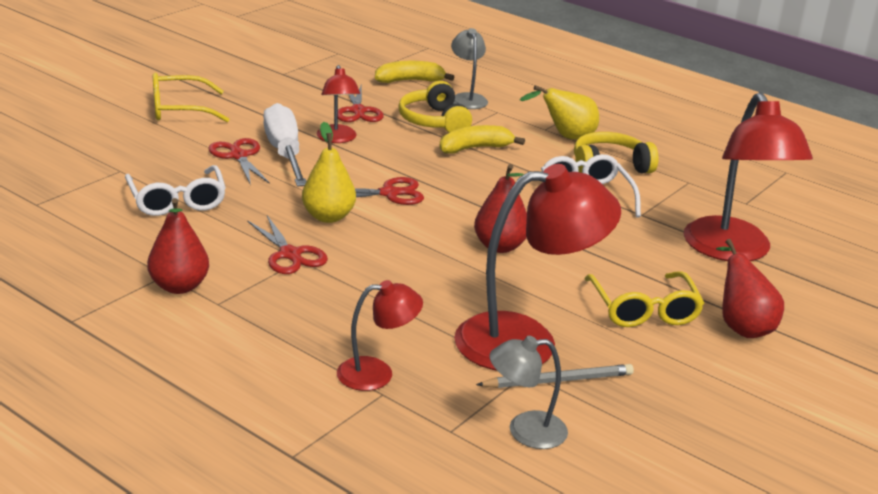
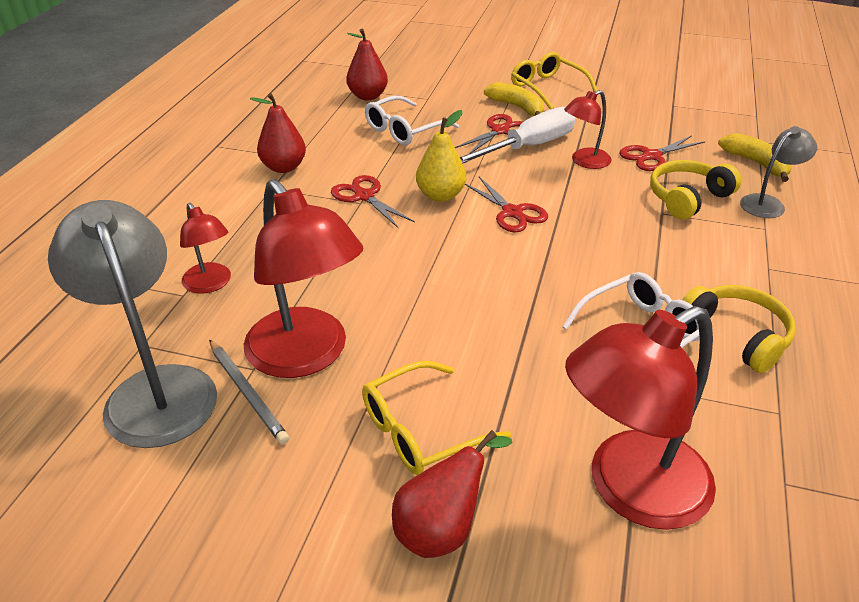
camera: 70 degrees right, 10 degrees up
red scissors [247,215,328,274] -> red scissors turned 105 degrees clockwise [331,175,415,229]
yellow banana [439,125,525,154] -> yellow banana moved to [484,82,544,116]
red pear [474,164,527,253] -> red pear moved to [346,29,388,100]
grey lamp [489,336,568,449] -> grey lamp [48,200,217,448], size x1.91
yellow pear [520,85,599,140] -> none

